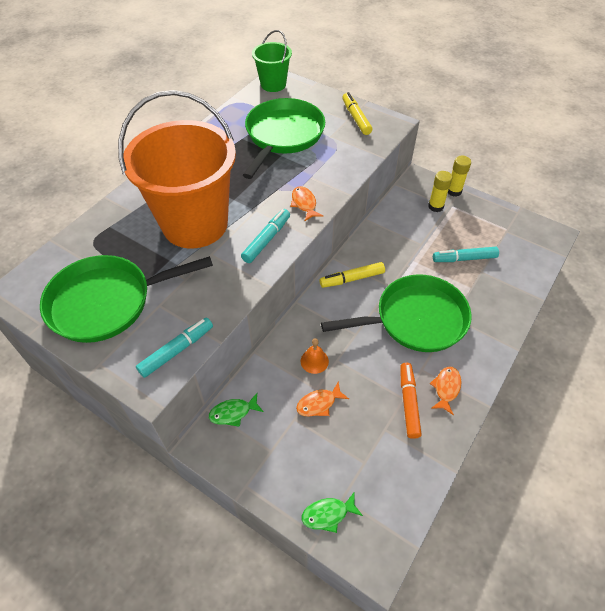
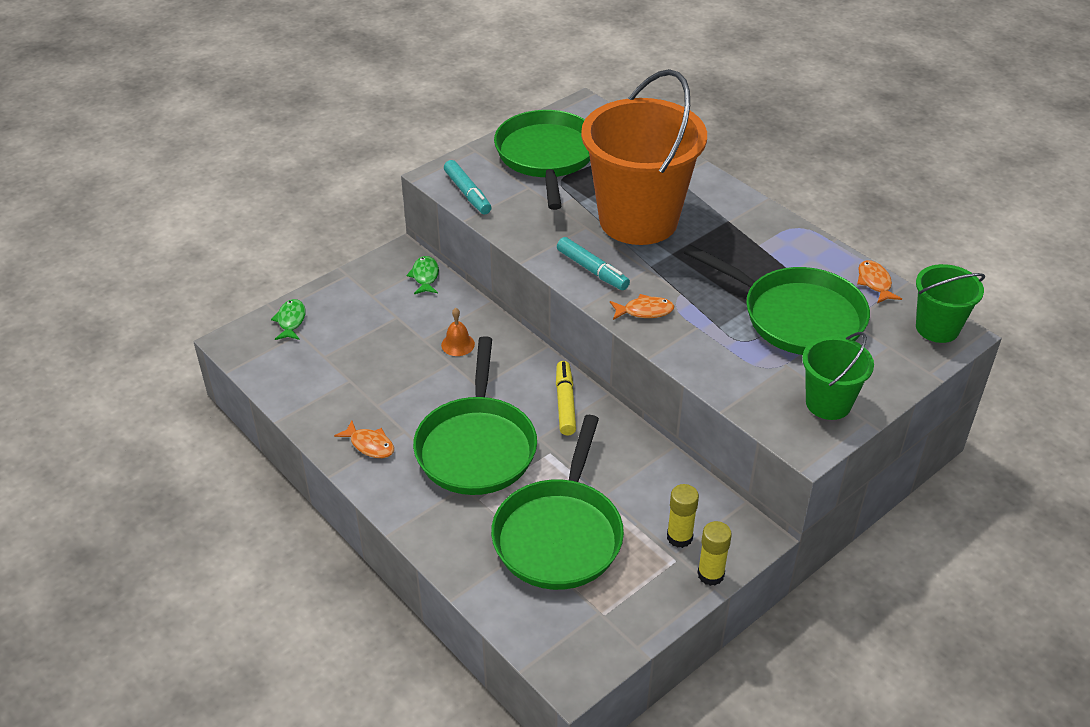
camera: 105 degrees right, 10 degrees down
orange fish [296,382,349,417] -> orange fish moved to [857,260,902,303]
yellow marker [342,92,372,135] -> green bucket [802,332,874,420]
orange marker [400,363,422,439] -> none
turquoise marker [433,247,499,262] -> green pan [491,415,624,590]

